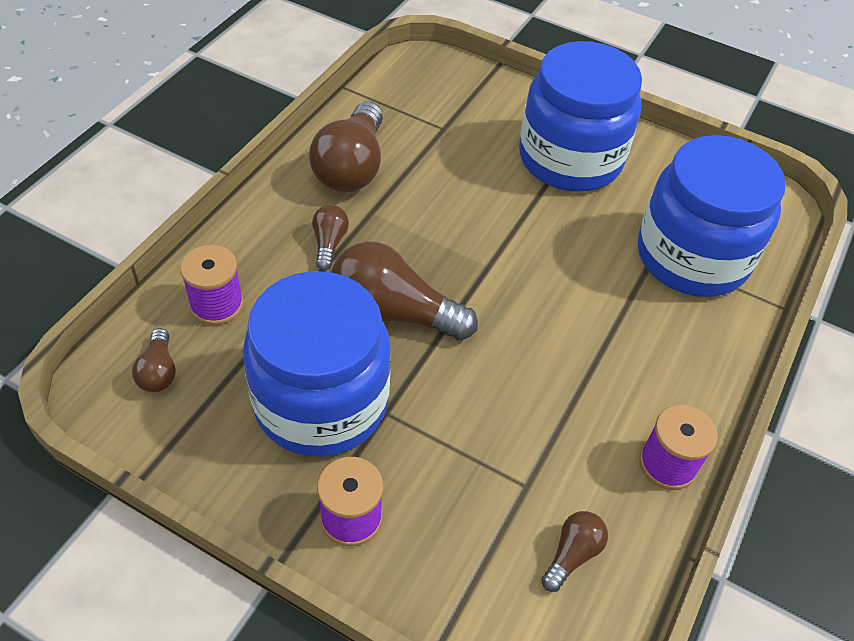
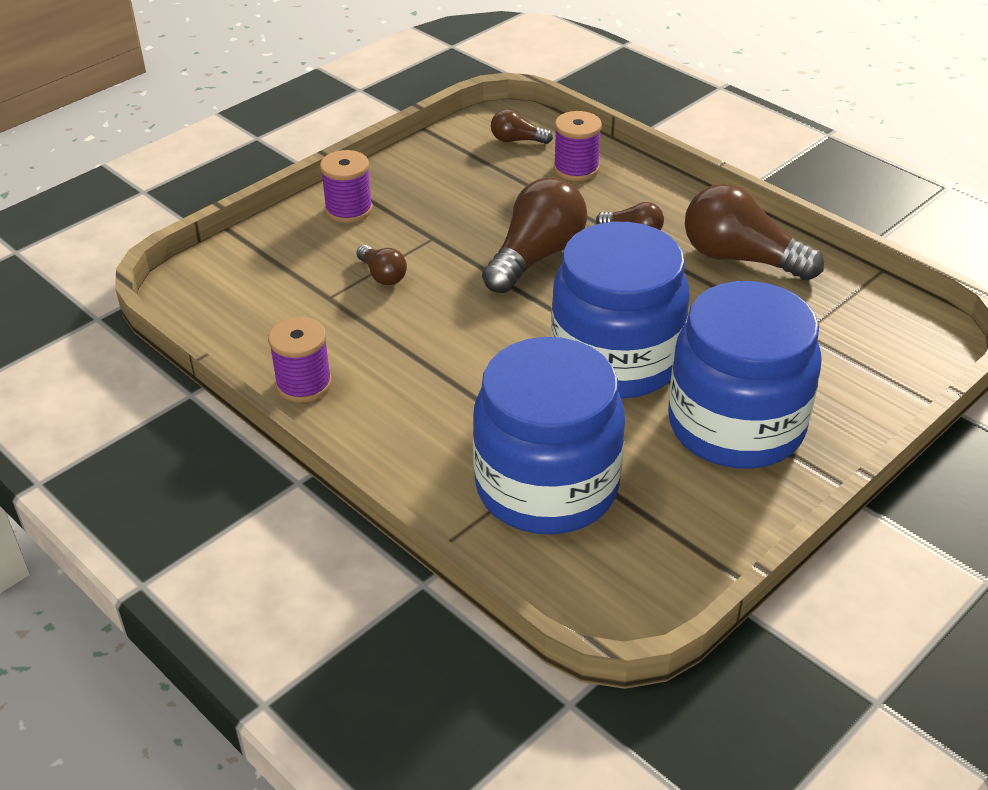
camera: 110 degrees right, 10 degrees down
blue jar [243,271,391,457] -> blue jar moved to [551,222,690,399]
brown light bulb [541,511,608,592] -> brown light bulb moved to [356,245,407,285]

